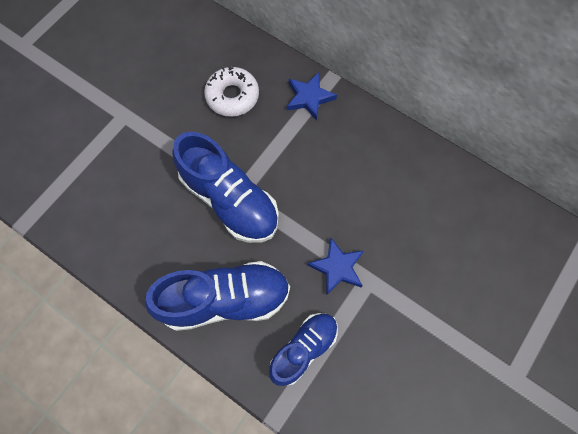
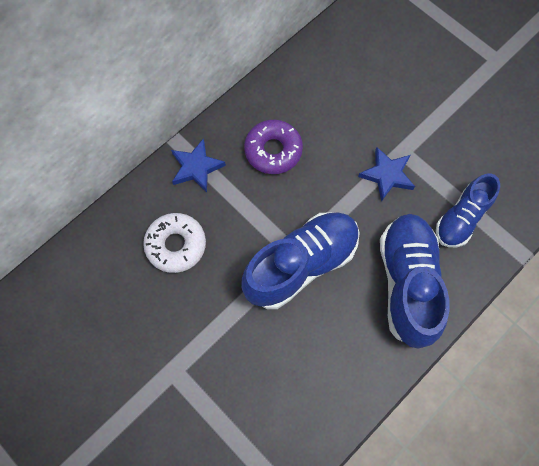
camera: 80 degrees left, 0 degrees up
blue shoe [269,313,338,386] -> blue shoe turned 105 degrees counterclockwise [436,174,500,247]
none -> purple donut [244,120,303,174]

